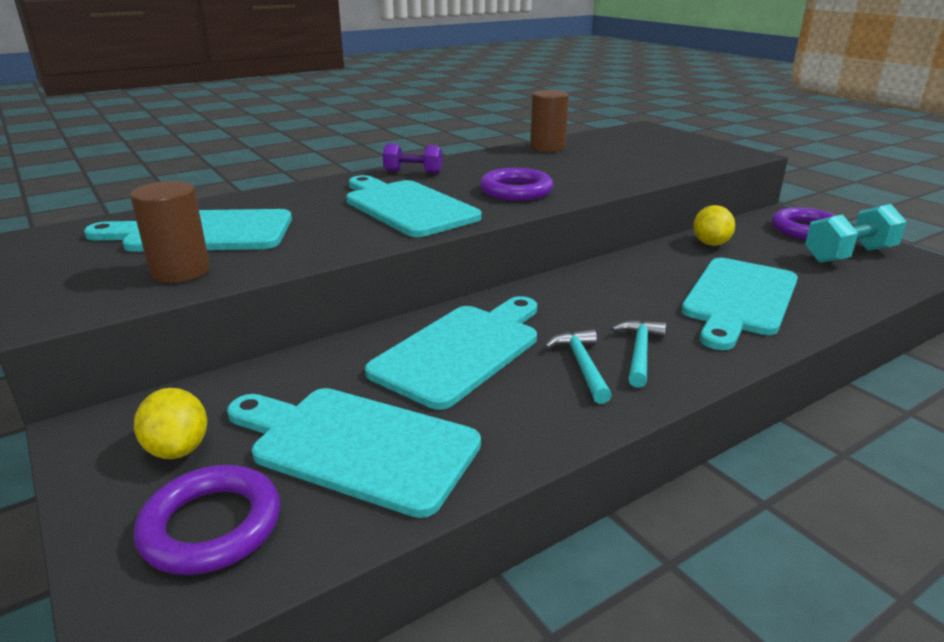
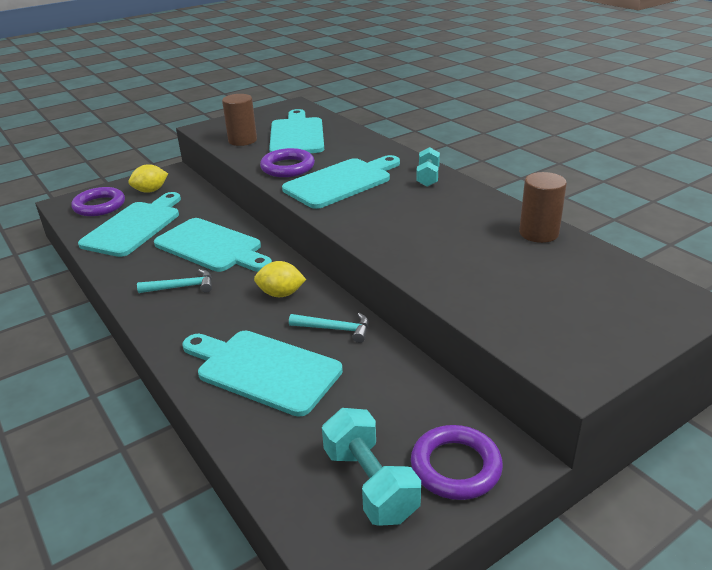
camera: 90 degrees right, 5 degrees up
purple dumbbell [383,143,442,174] -> turquoise dumbbell [416,147,440,187]
purple ring [480,168,553,201] -> purple ring moved to [260,148,315,177]
turquoise hammer [611,320,666,388] -> turquoise hammer moved to [289,313,369,343]
yellow lemon [693,205,735,246] -> yellow lemon moved to [254,261,306,297]

